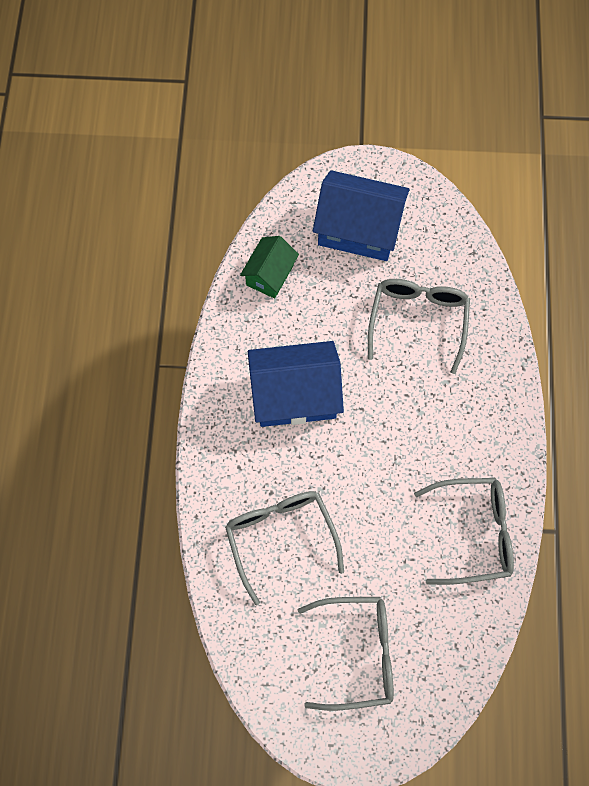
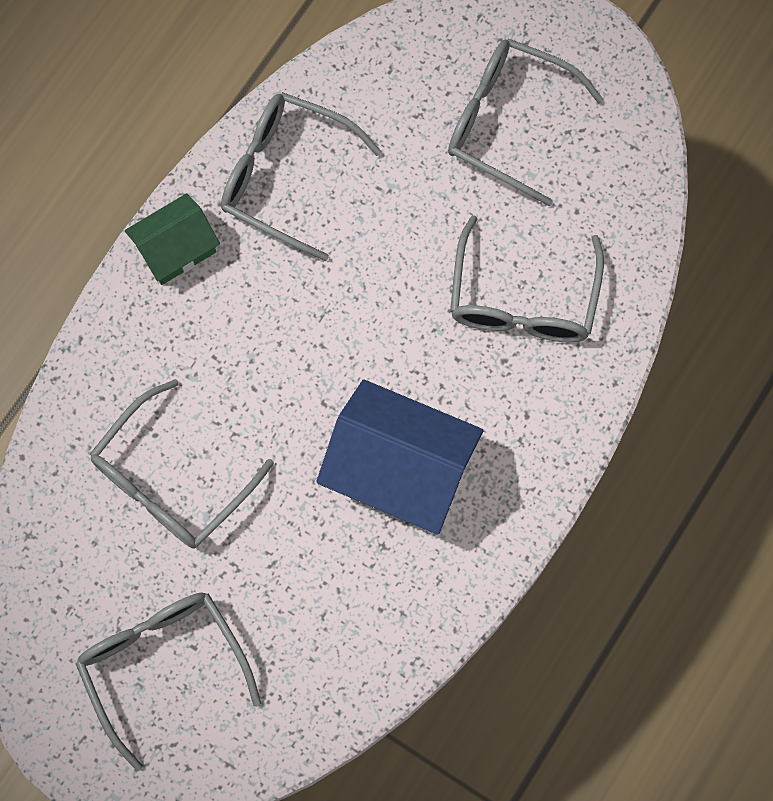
camera: 150 degrees left, 5 degrees up
green house [240,236,299,299] -> green house moved to [125,193,220,285]
blue house [313,170,410,261] -> grey glasses [75,592,261,771]

